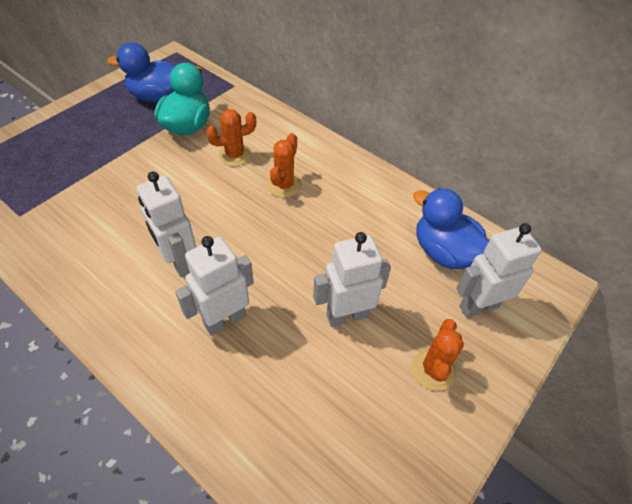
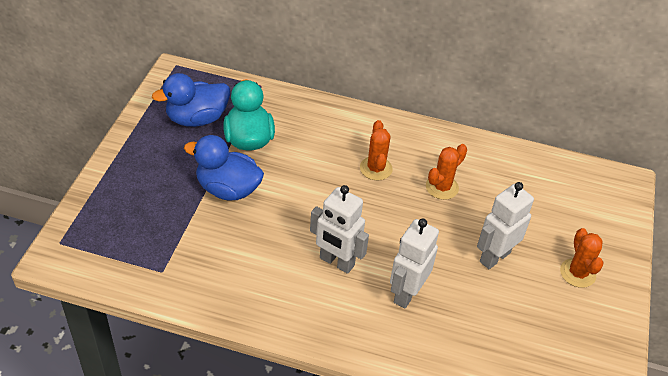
camera: 25 degrees left, 5 degrees down
orange cactus [206,109,256,166] -> orange cactus moved to [426,144,467,200]
blue duck [413,188,489,269] -> blue duck moved to [184,135,264,200]
white robot [456,223,542,318] -> none

